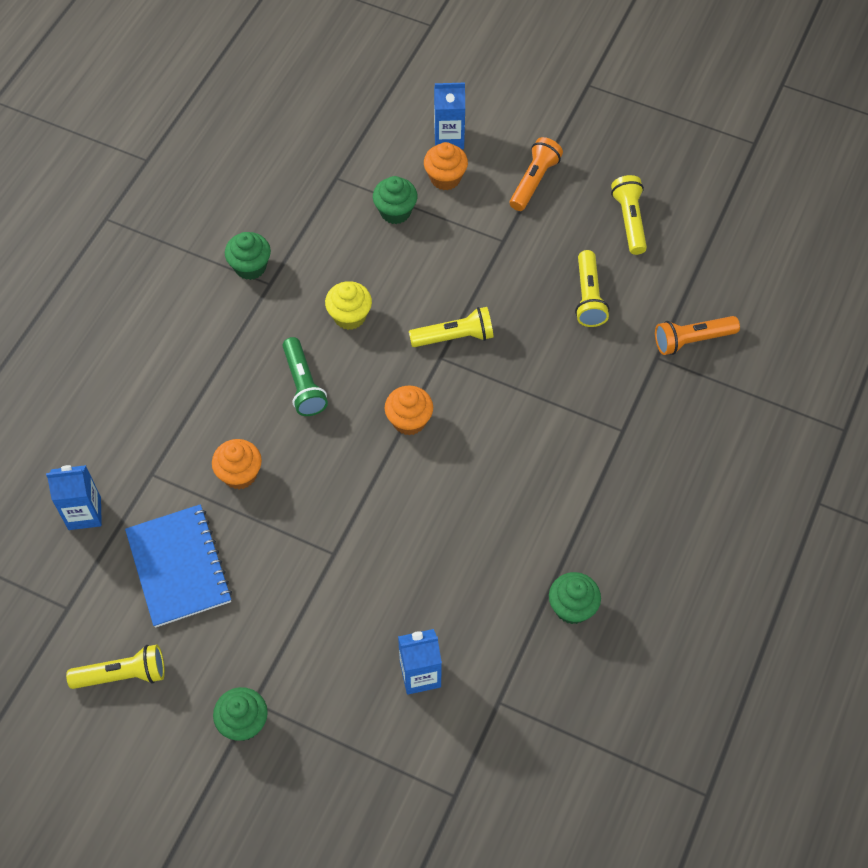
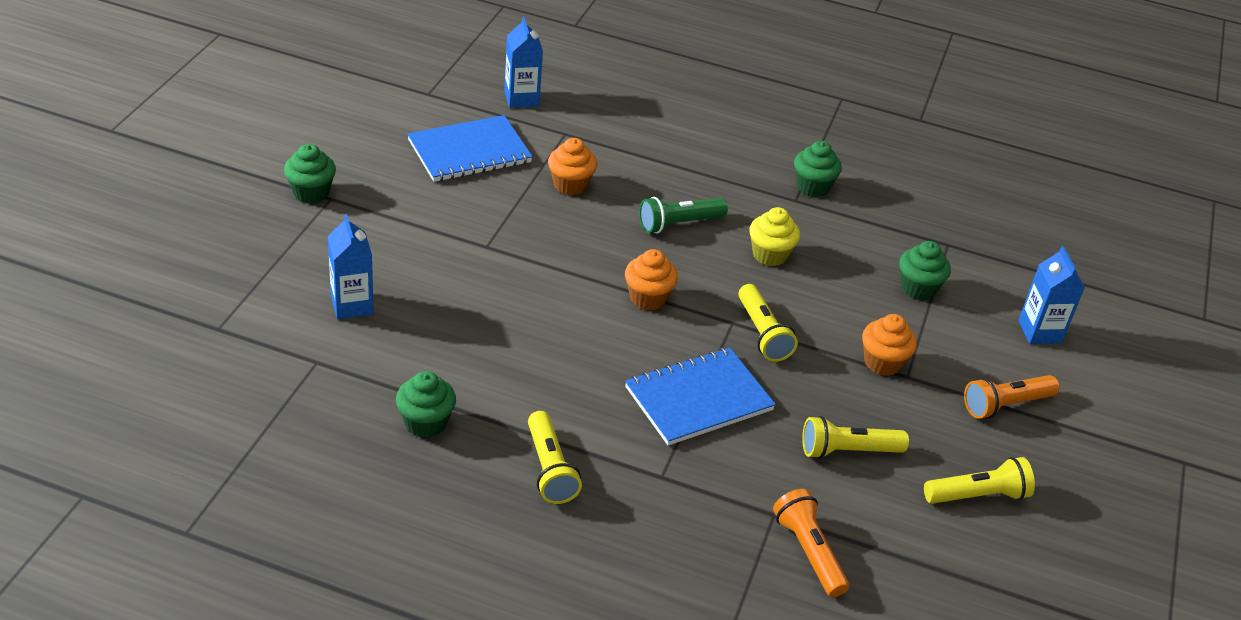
camera: 80 degrees right, 20 degrees down
yellow flashlight [66,645,165,689] -> yellow flashlight moved to [528,411,582,504]
orange cupcake [424,142,468,190] -> orange cupcake moved to [862,314,917,376]
orange flashlight [510,137,563,211] -> orange flashlight turned 135 degrees clockwise [964,375,1060,419]
none -> blue notebook [625,347,776,446]

